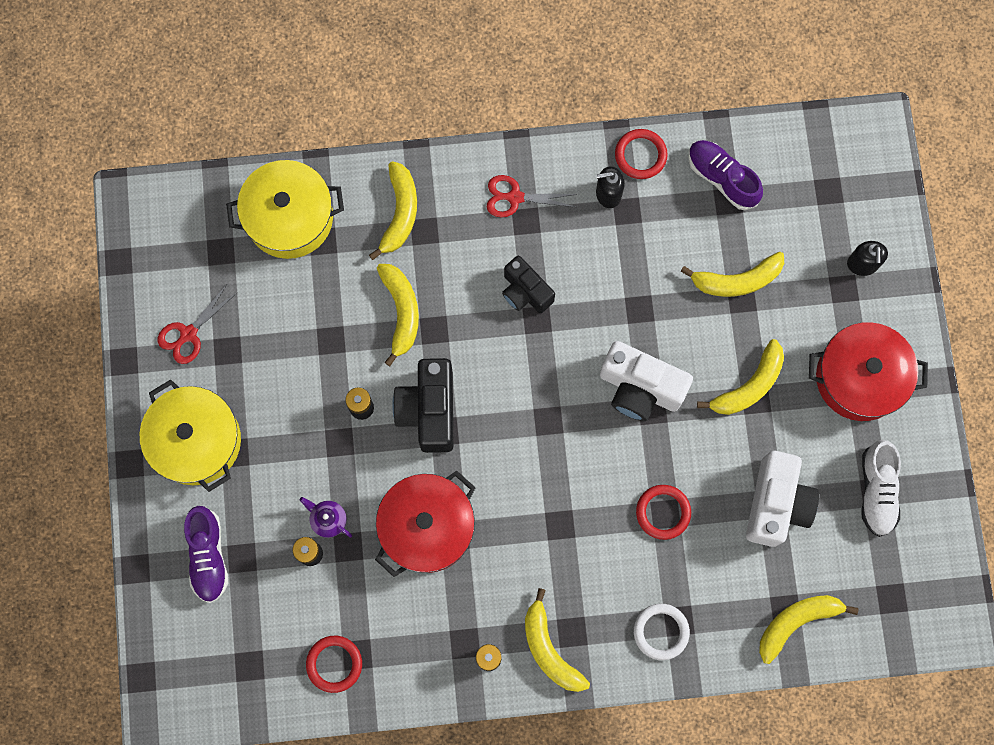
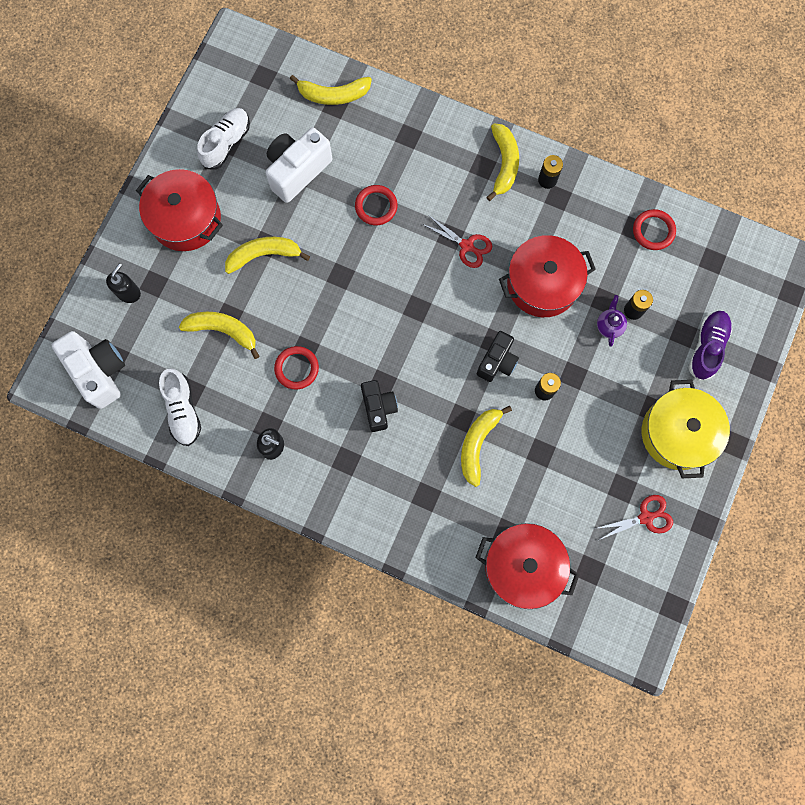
camera: 150 degrees left, 0 degrees up
yellow pot [226,160,344,259] -> red pot [475,523,580,609]
purple teapot [300,497,352,538] -> purple teapot turned 150 degrees counterclockwise [597,295,627,347]
yellow banana [369,161,417,260] -> none
black camera [392,358,453,453] -> black camera [477,331,519,382], size x0.65
red scissors [487,175,577,218] -> red scissors moved to [422,215,492,268]
white camera [600,341,693,421] -> white camera moved to [52,331,125,409]
red ring [615,129,668,179] -> red ring moved to [274,346,319,389]
white ring [634,604,690,660] -> none
purple shoe [688,140,763,210] -> white shoe [159,368,201,446]

